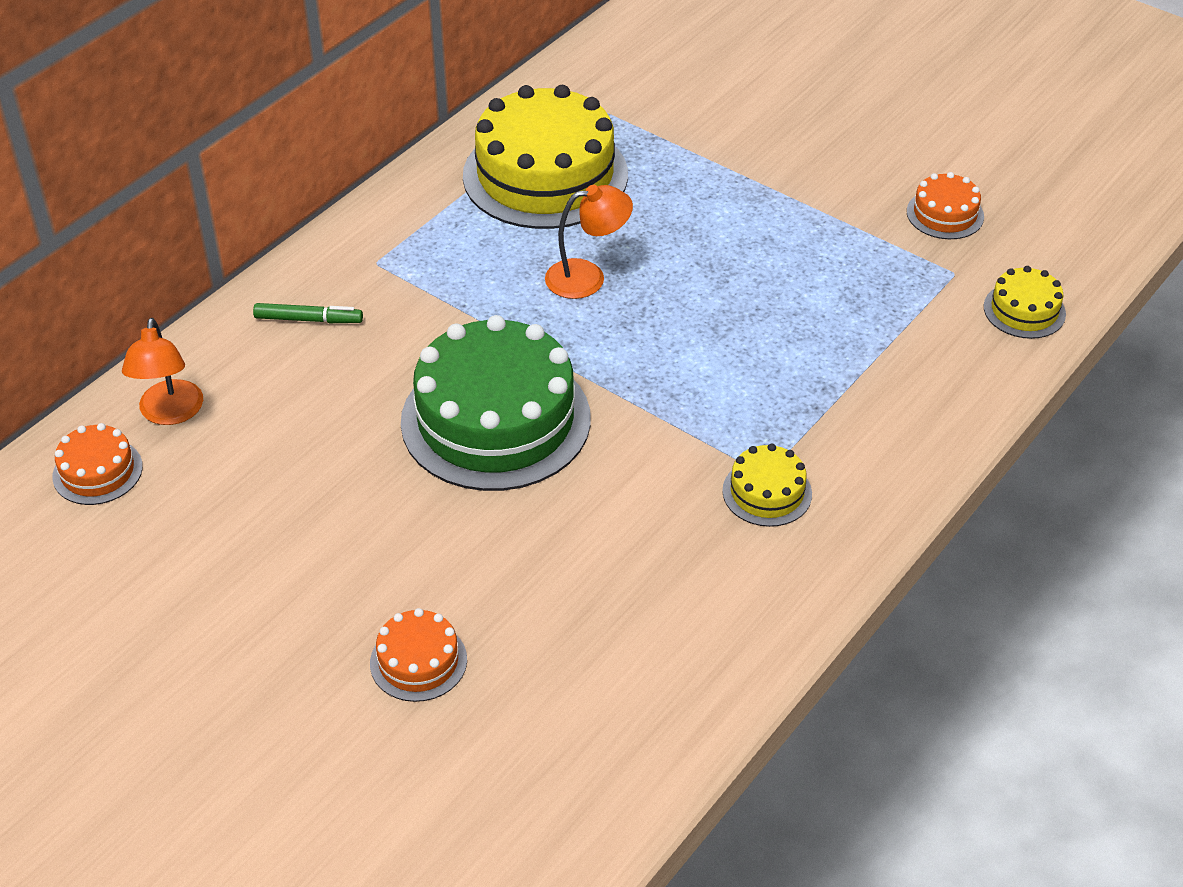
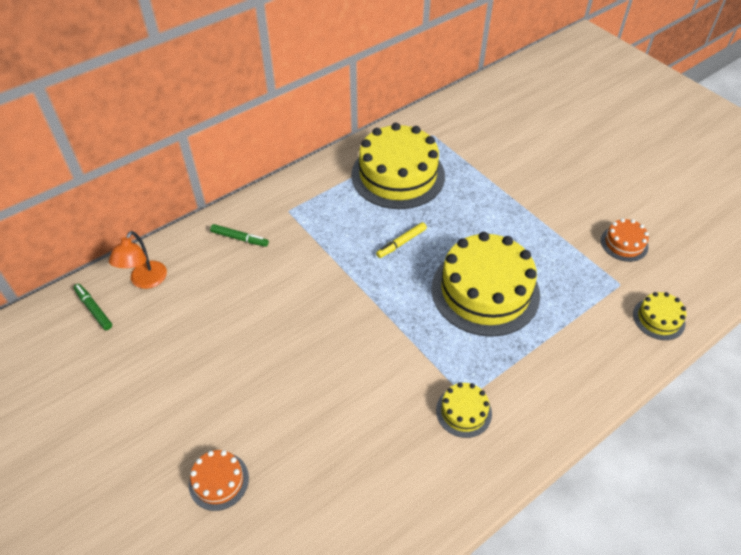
camera: 15 degrees right, 5 degrees up
orange cake [53,423,143,505] -> green marker [74,284,112,330]
green cake [401,315,591,491] -> none
orange lamp [545,185,633,299] -> yellow marker [376,222,427,258]
none -> yellow cake [431,232,540,337]

